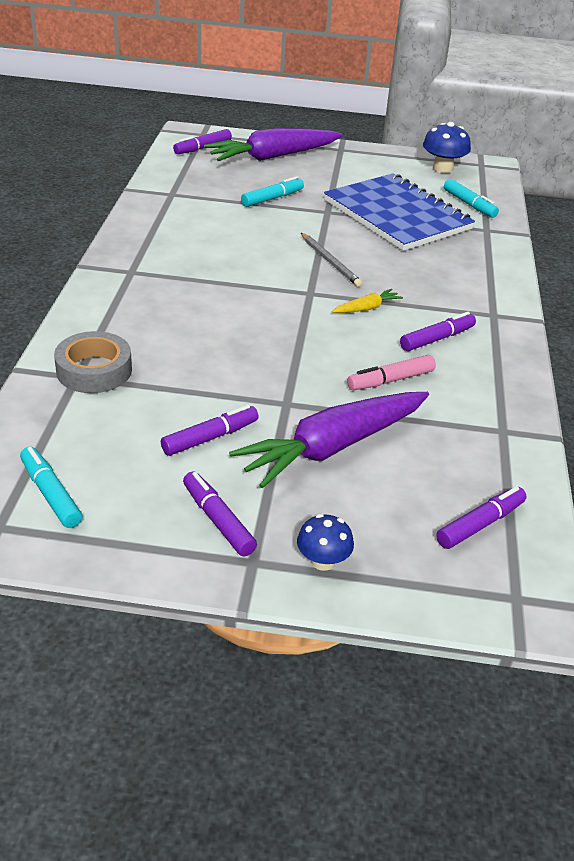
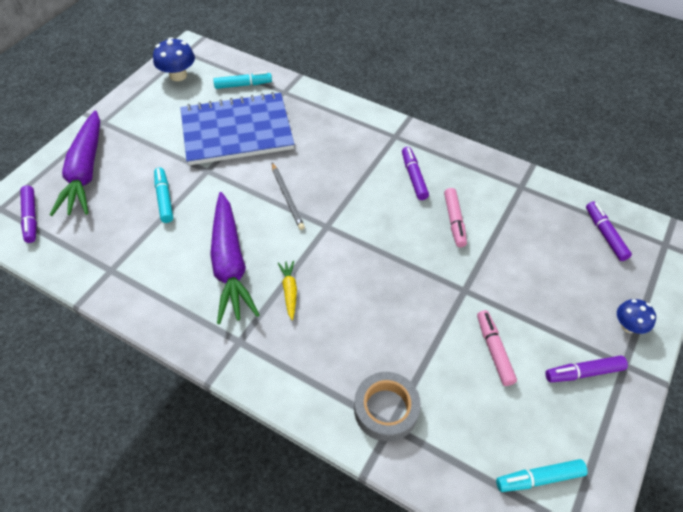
camera: 65 degrees left, 15 degrees up
purple marker [161,405,259,456] -> pink marker [477,310,517,386]
purple carrot [229,392,429,489] -> purple carrot moved to [210,192,259,324]
grey pencil [301,233,362,287] -> grey pencil turned 75 degrees clockwise [272,163,305,230]
yellow carrot [332,289,403,313] -> yellow carrot moved to [278,261,297,320]

